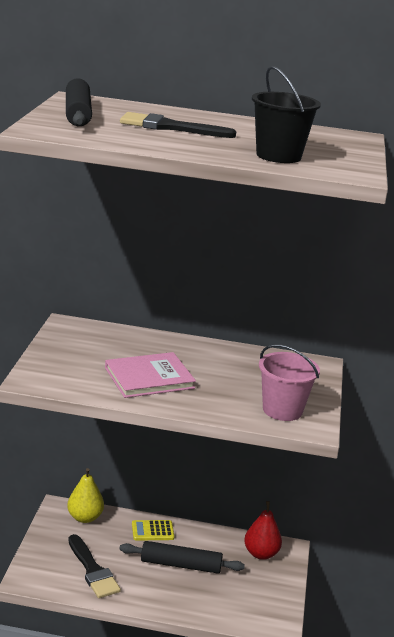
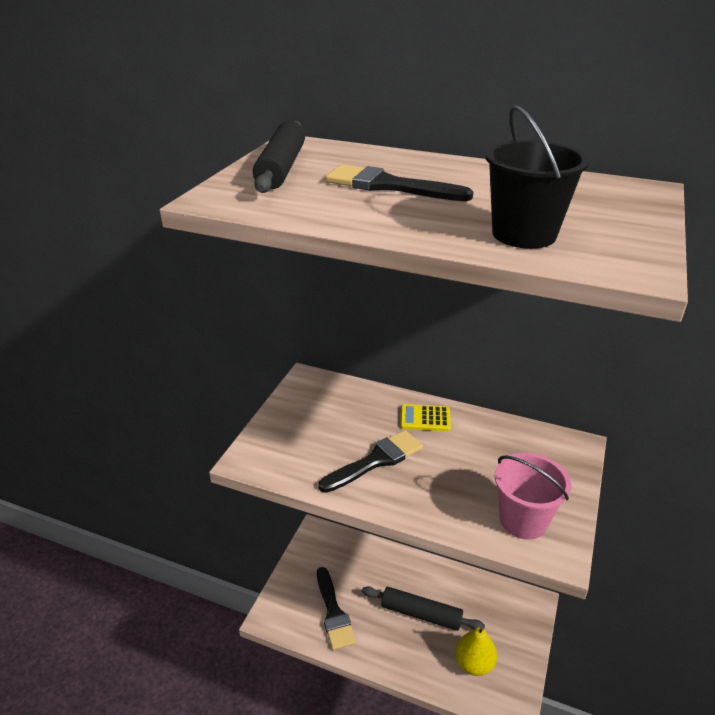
camera: 15 degrees right, 10 degrees up
yellow pear [67,468,104,523] -> yellow pear moved to [455,626,497,676]
pink book [105,352,196,398] -> black brush [318,430,423,493]
yellow calculator [132,520,174,541] -> yellow calculator moved to [400,404,451,431]
red pear [244,501,282,560] -> none

